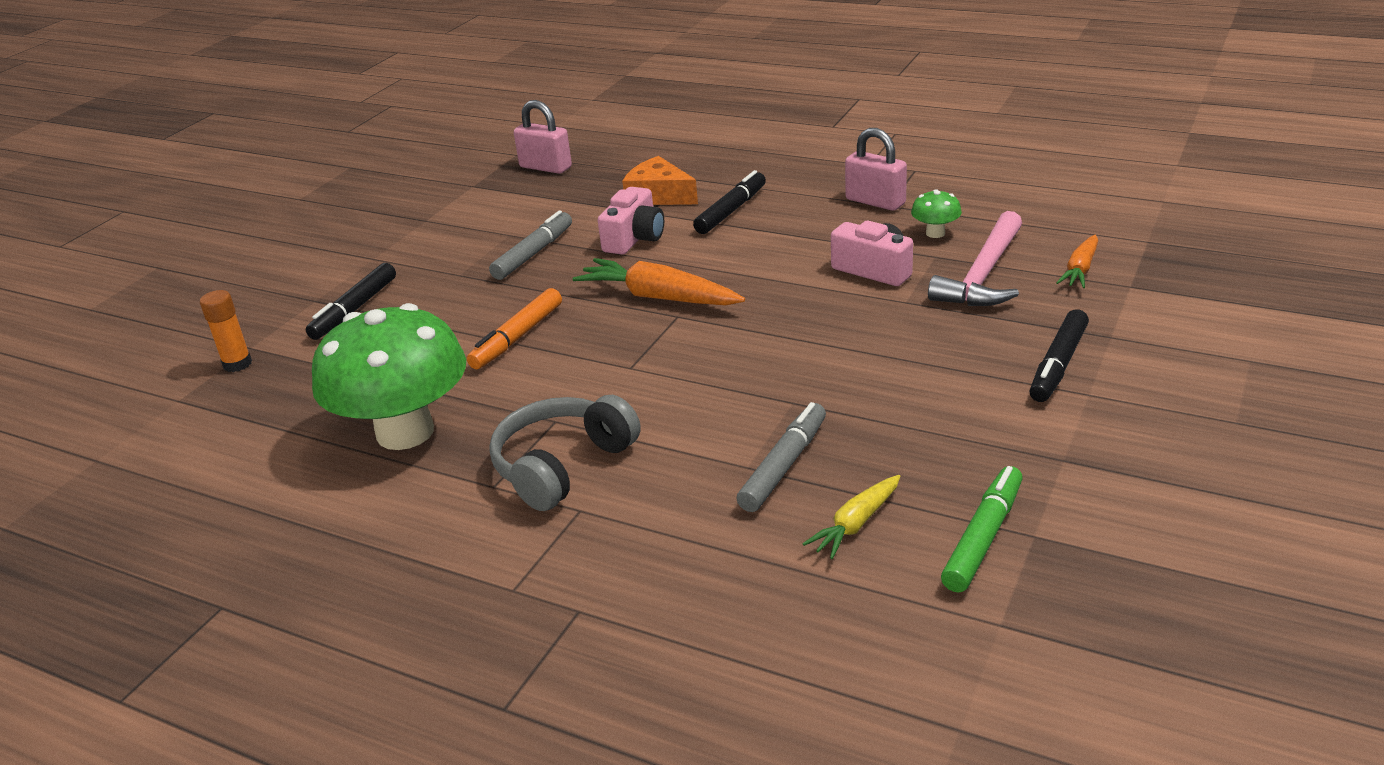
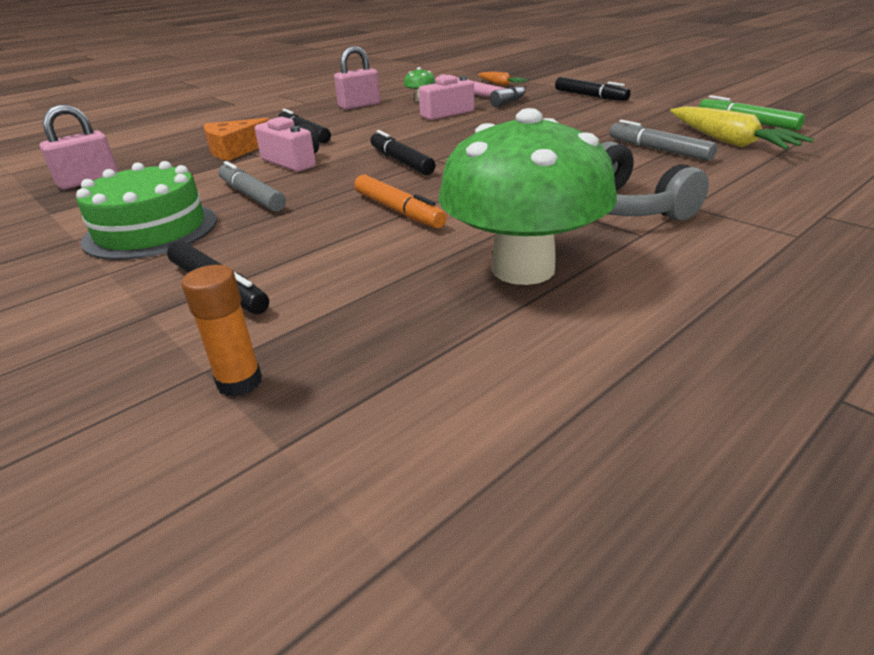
camera: 70 degrees left, 0 degrees up
orange carrot [573,258,745,306] -> black marker [371,130,436,175]
yellow carrot [803,475,900,559] -> yellow carrot [670,106,814,150], size x1.70
none -> green cake [76,161,217,260]

